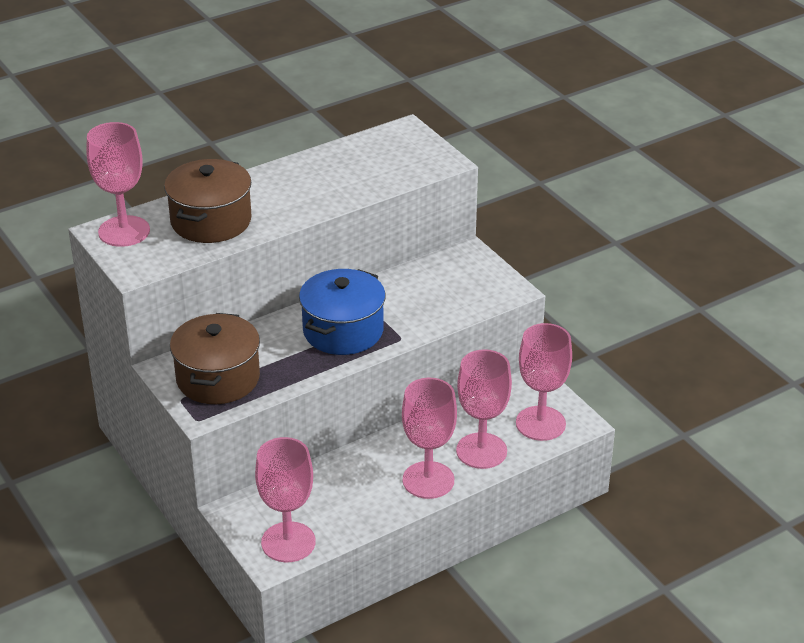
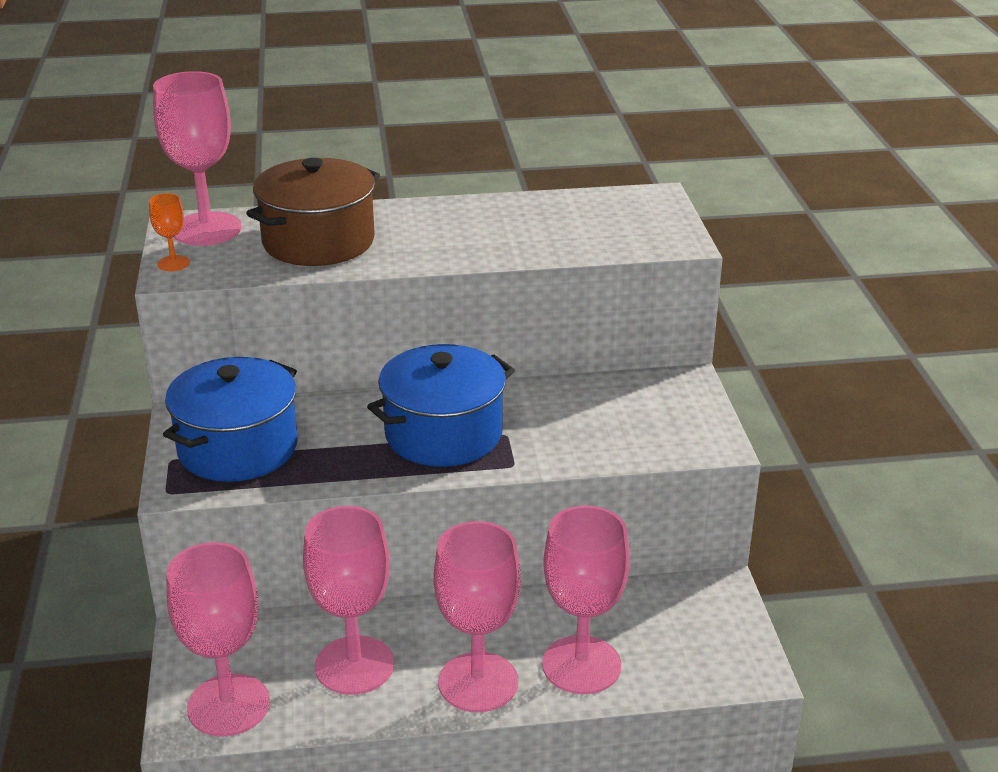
camera: 25 degrees right, 5 degrees down
brown pot [170,313,260,404] -> blue pot [163,357,297,482]
pink goblet [516,323,572,441] -> pink goblet moved to [303,506,394,695]
none -> orange goblet [149,193,190,271]

